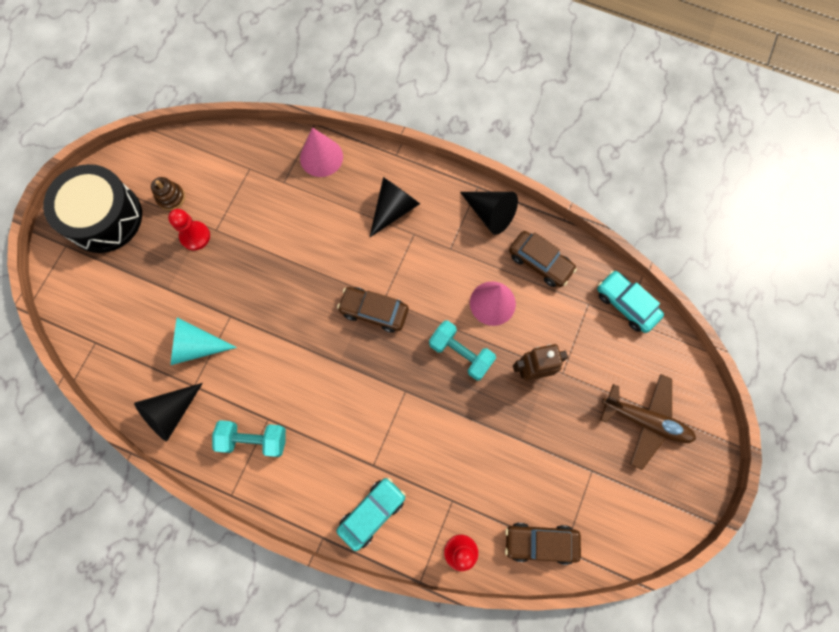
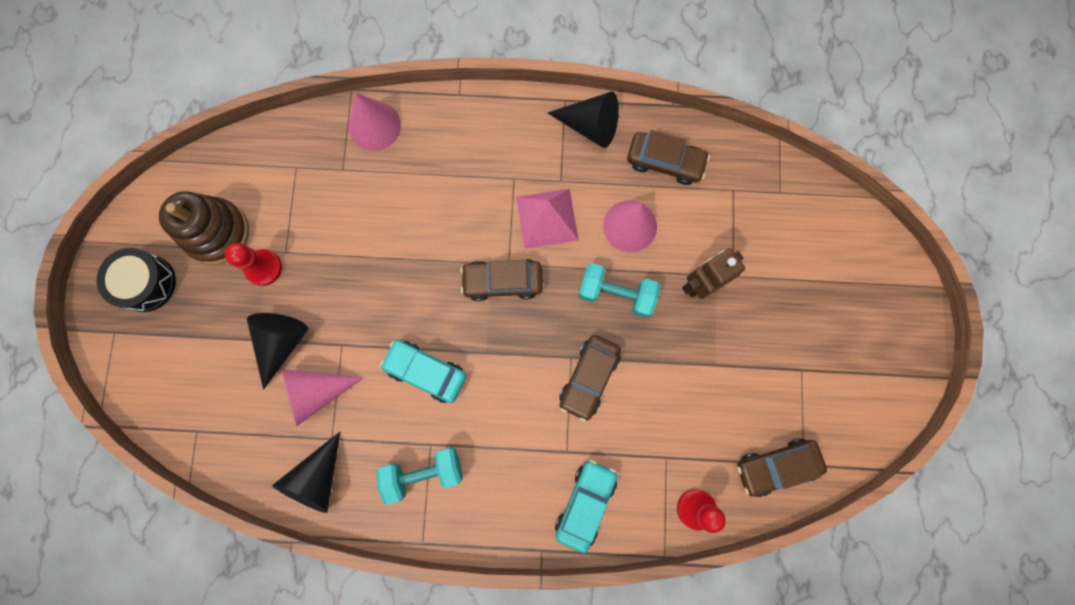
camera: 20 degrees left, 5 degrees up
black drum [43,164,142,253] -> black drum [97,248,176,312], size x0.62
brown stacking toy [151,177,185,211] -> brown stacking toy [159,191,249,264], size x1.88
turquoise cone [171,317,237,365] -> pink cone [282,369,364,427]
black cone [370,177,420,237] -> black cone moved to [247,313,308,390]
turquoise car [597,270,664,333] -> turquoise car moved to [380,340,467,403]
brown plane [601,374,696,470] -> none
none -> pink pyramid [516,189,579,249]
none -> brown car [559,335,621,422]

